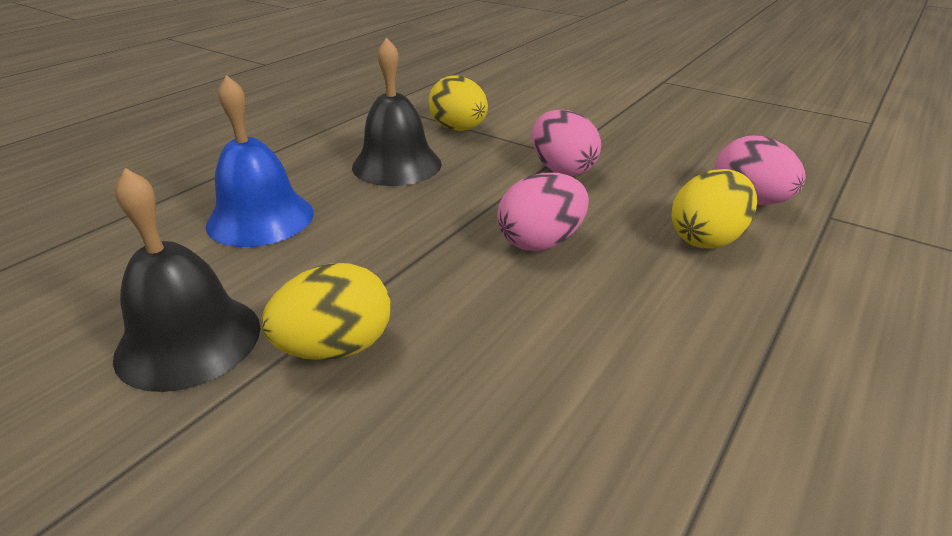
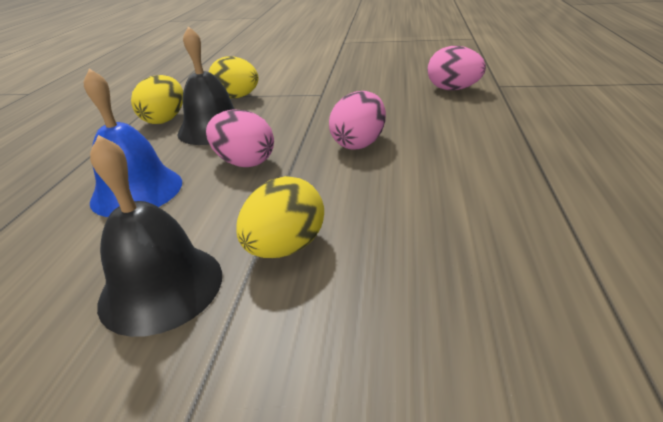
camera: 25 degrees left, 0 degrees up
pink egg [532,110,601,176] -> pink egg moved to [206,109,274,167]
yellow egg [671,169,757,248] -> yellow egg moved to [131,75,183,124]

